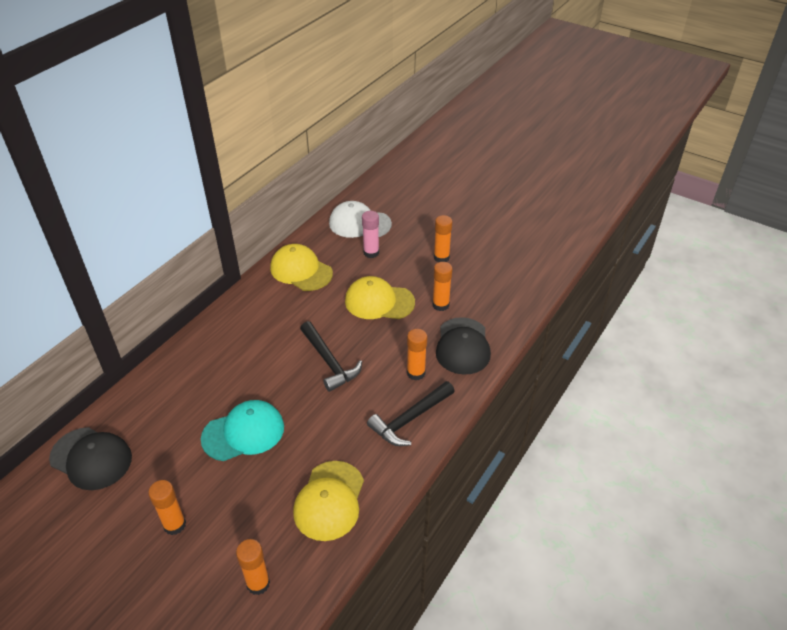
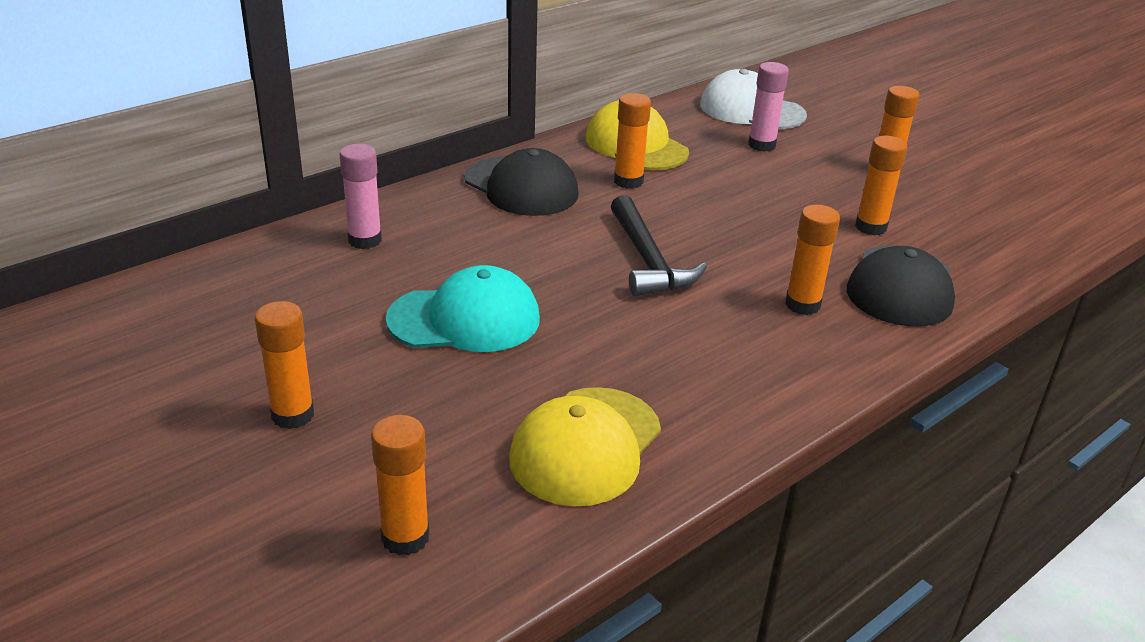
camera: 15 degrees right, 10 degrees down
black cap [49,427,132,490] -> black cap moved to [464,148,579,216]
yellow cap [345,276,415,319] -> none
black hammer [367,381,455,446] -> none
none -> pink glue stick [339,144,382,249]
none -> orange glue stick [614,93,651,189]

